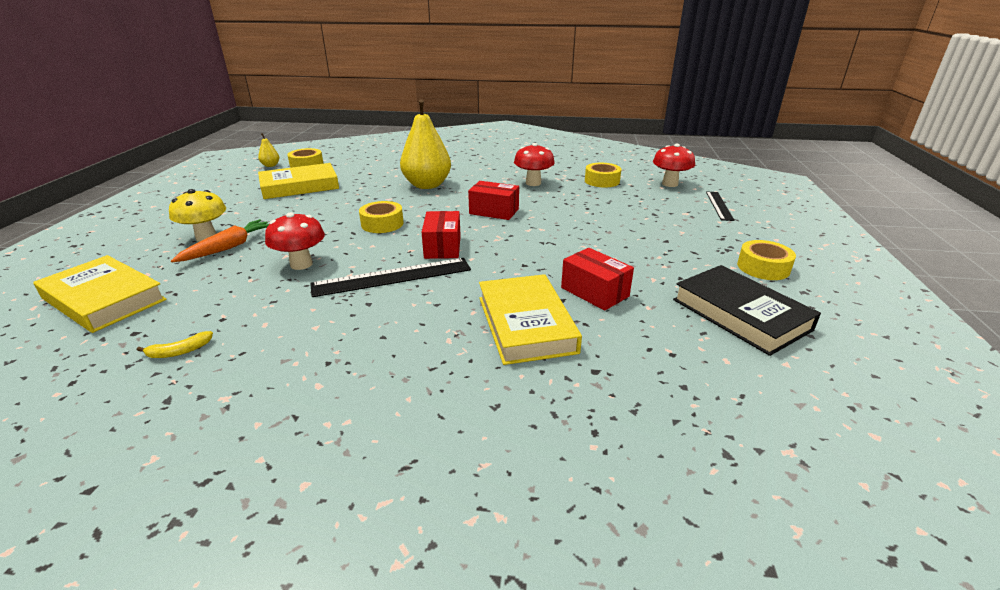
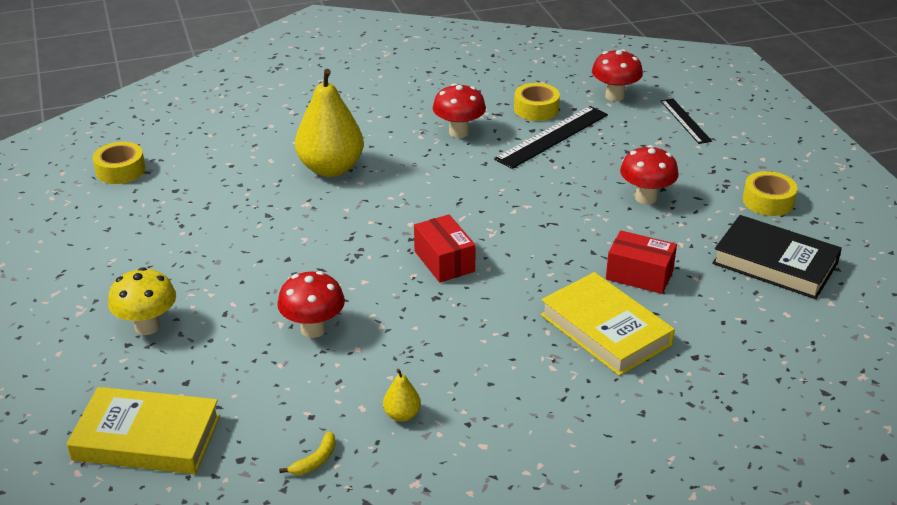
camera: 25 degrees left, 5 degrees up
orange carrot [171,219,269,262] -> none
yellow pear [258,133,279,167] -> yellow pear moved to [383,369,421,422]
yellow book [258,163,339,199] -> none
black ruler [310,258,471,297] -> black ruler moved to [494,106,608,169]
yellow tape [359,201,404,233] -> none
red box [468,181,519,220] -> none
none -> red mushroom [620,145,679,204]

